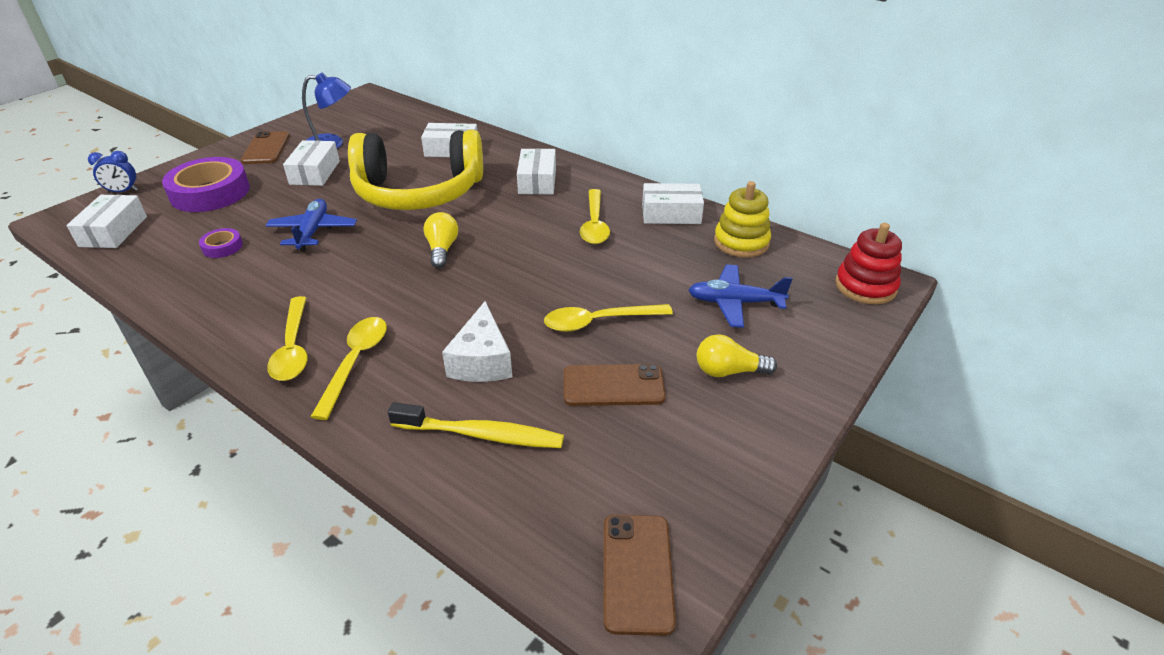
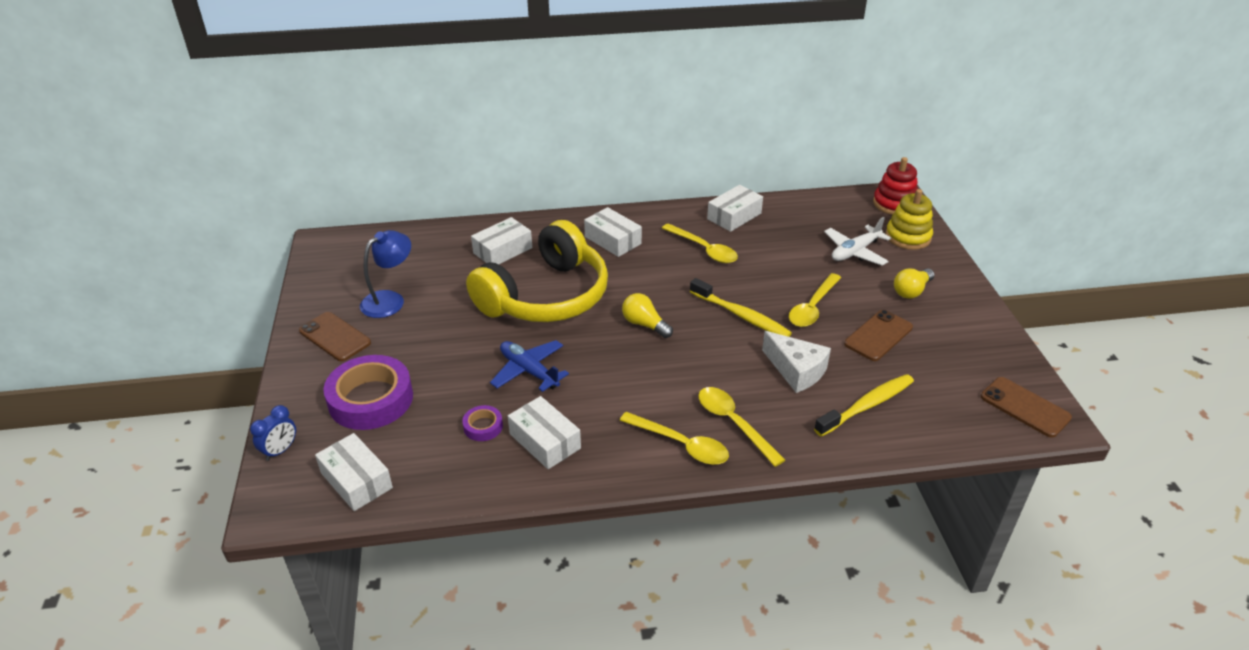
camera: 45 degrees left, 0 degrees up
white box [283,140,340,186] -> white box moved to [508,396,581,469]
blue plane [688,265,793,328] -> white plane [824,217,891,266]
yellow stacking toy [714,181,771,257] -> yellow stacking toy moved to [885,189,933,250]
none -> yellow toothbrush [690,278,792,337]

